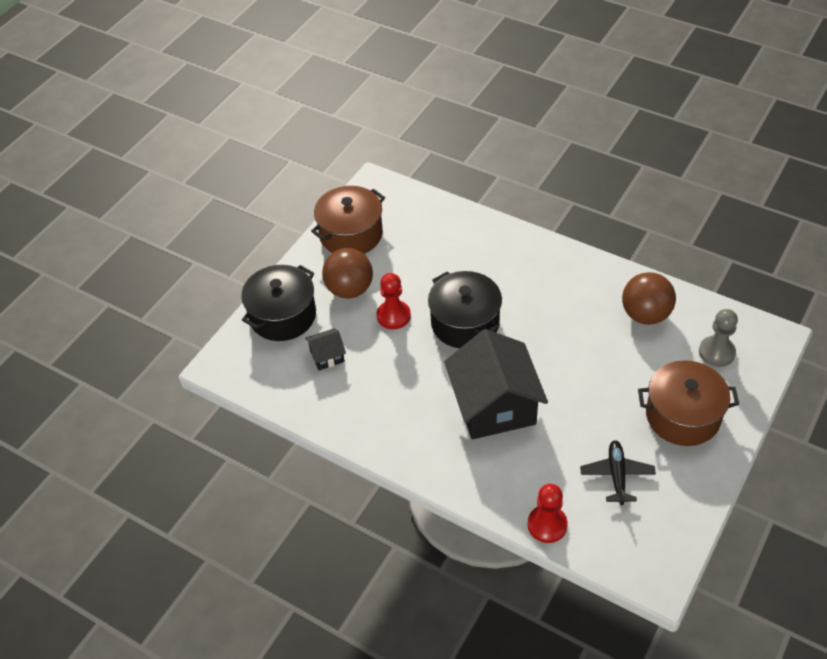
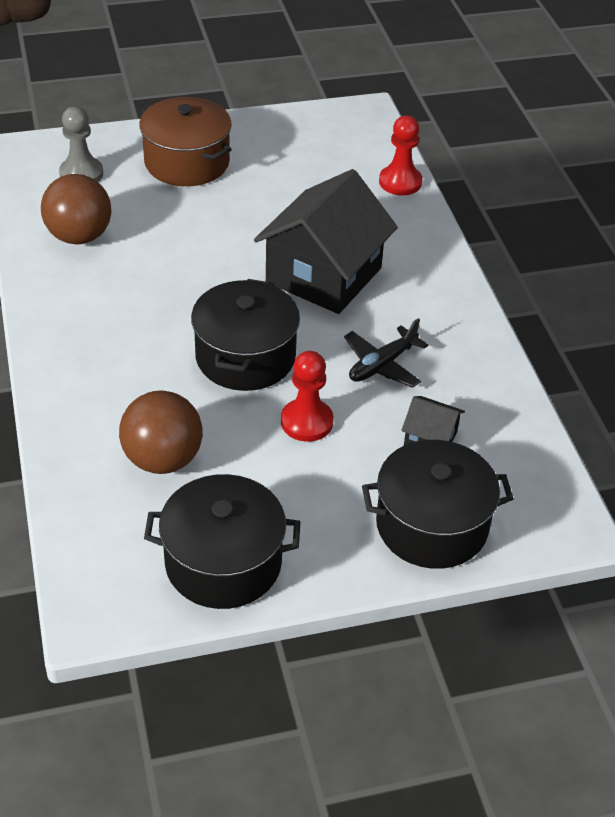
camera: 140 degrees left, 5 degrees down
brown pot [311,186,385,254] -> black pot [144,474,300,609]
brown ball [322,248,373,299] -> brown ball moved to [119,391,203,474]
black plane [580,440,656,505] -> black plane moved to [344,318,428,388]

